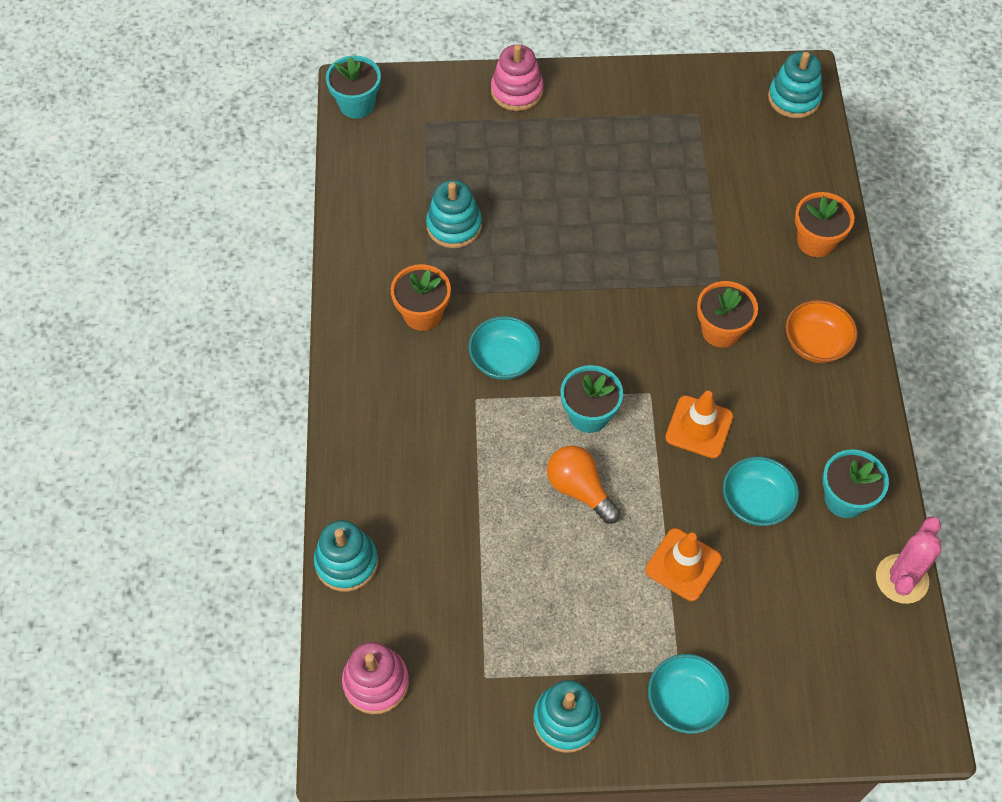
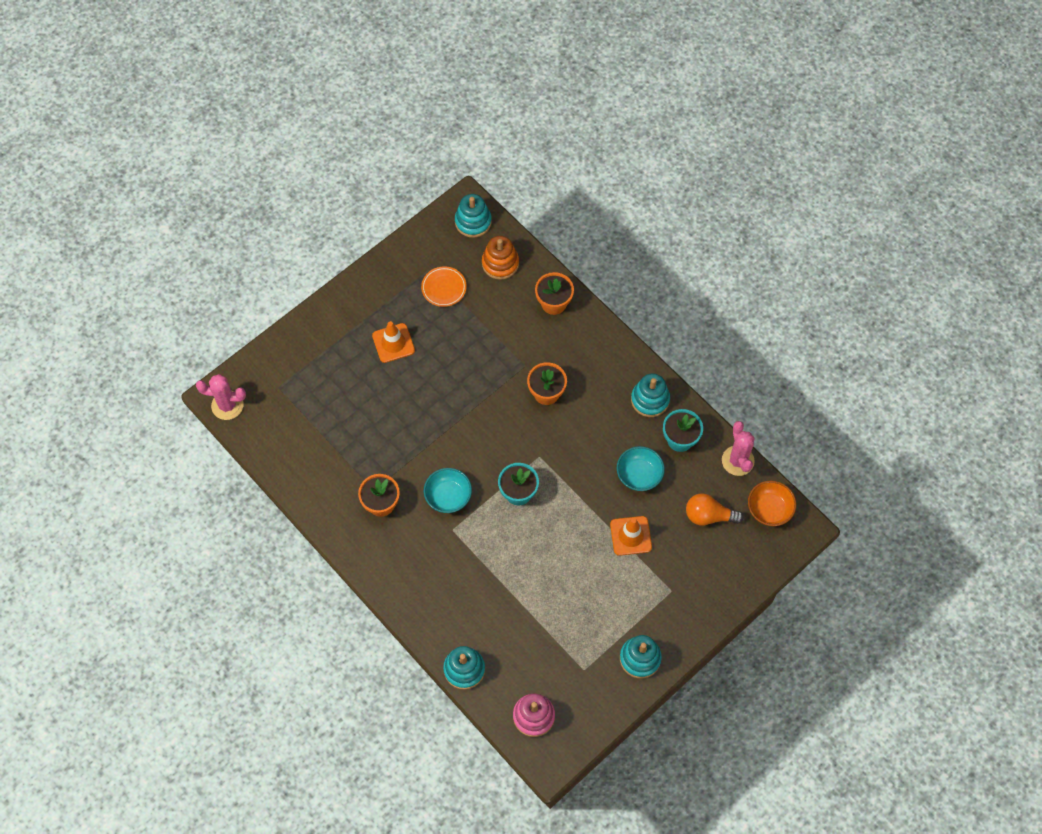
camera: 40 degrees left, 5 degrees up
turquoise flower pot [326,55,381,119] -> pink cactus [196,374,246,420]
turquoise stacking toy [426,180,482,248] -> turquoise stacking toy moved to [631,374,670,417]
pink stacking toy [491,44,544,111] -> none
orange light bulb [547,446,620,524] -> orange light bulb moved to [686,493,744,526]
turquoise bowl [648,654,730,734] -> none
orange traffic cone [665,391,733,458] -> orange traffic cone moved to [372,321,415,363]
orange bowl [786,300,857,363] -> orange bowl moved to [748,481,796,526]
none -> orange plate [421,266,467,307]
none -> orange stacking toy [482,236,519,280]

